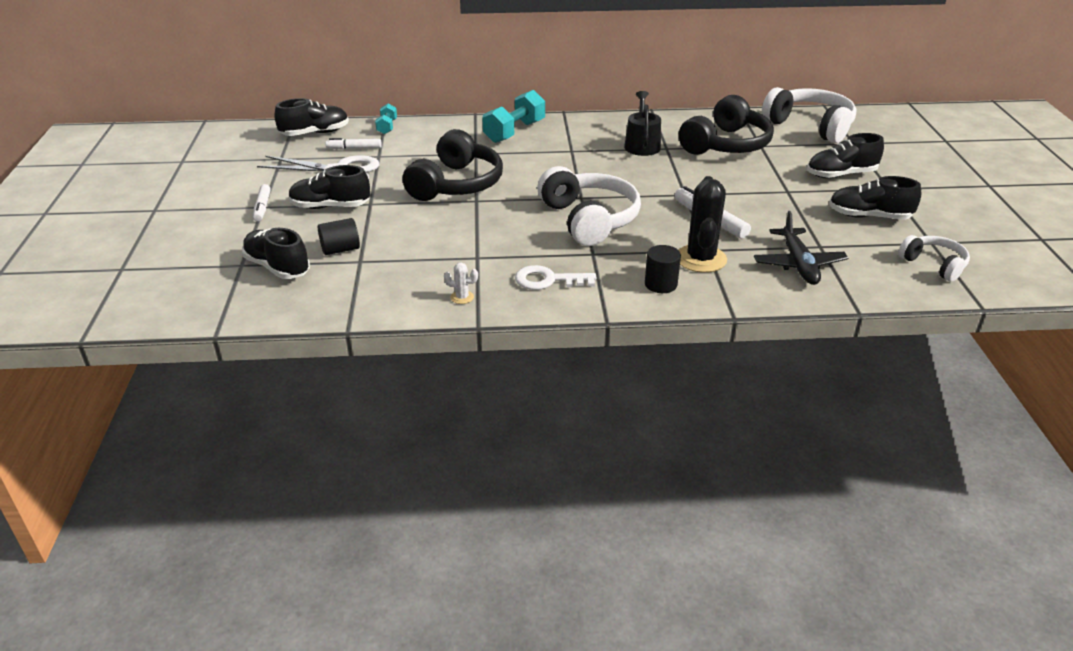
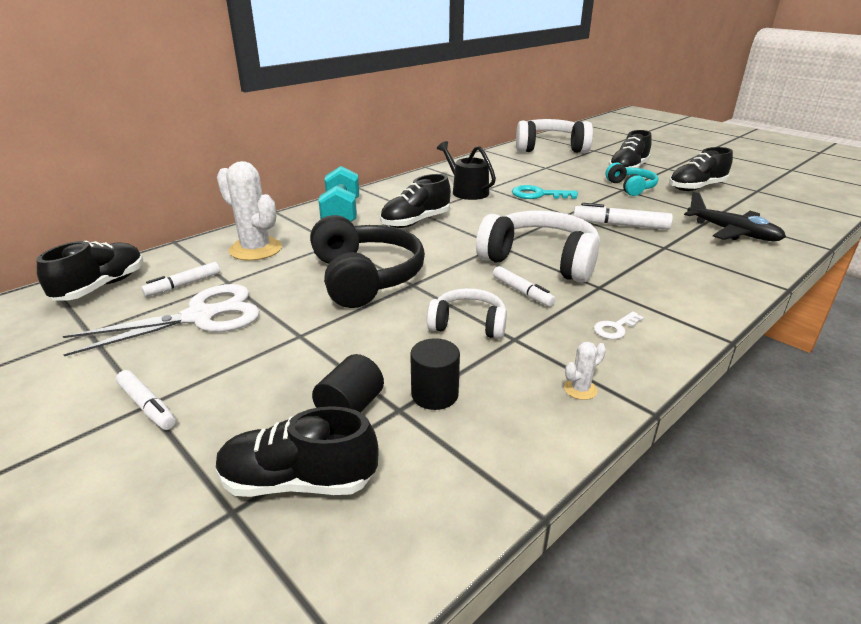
camera: 40 degrees left, 5 degrees down
black shoe [289,165,370,209] -> black shoe moved to [380,174,451,228]
turquoise dumbbell [375,104,397,134] -> none
white key [515,265,596,290] -> white key [594,312,644,339], size x0.61
black cylinder [645,245,681,293] -> black cylinder moved to [410,338,460,410]
black headphones [679,95,774,155] -> none
black cactus [679,176,727,273] -> none
white headphones [898,235,970,282] -> white headphones moved to [427,288,507,339]
none -> white cactus [217,161,282,261]
none -> white marker [493,266,555,307]
none -> turquoise key [512,185,578,199]
none -> turquoise headphones [606,162,658,196]

